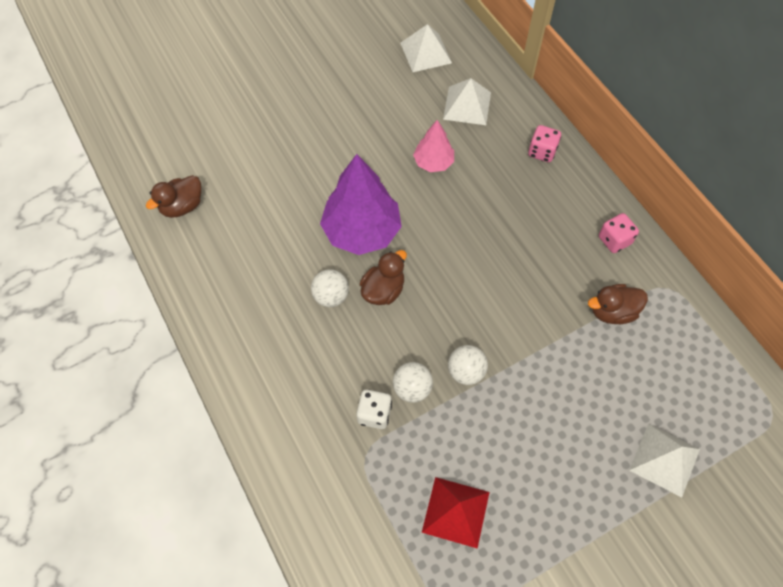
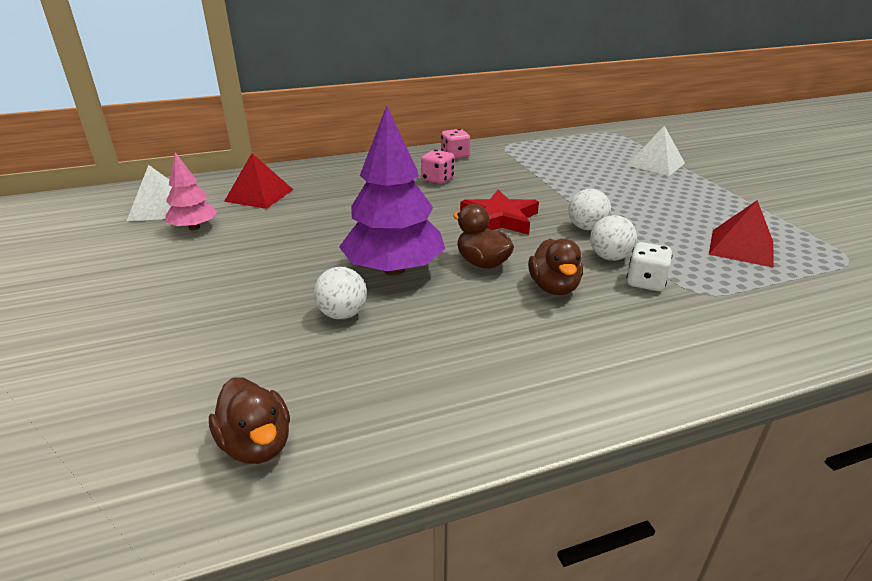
camera: 80 degrees left, 30 degrees down
white ball [311,269,349,307] -> white ball moved to [313,267,367,319]
pink tree [413,120,454,172] -> pink tree moved to [165,152,218,230]
white pyramid [443,78,491,125] -> red pyramid [224,153,293,209]
pink dice [528,125,561,162] -> pink dice moved to [421,150,454,184]
brown duck [588,284,648,324] -> brown duck moved to [528,239,583,295]
none -> red star [460,190,539,235]

